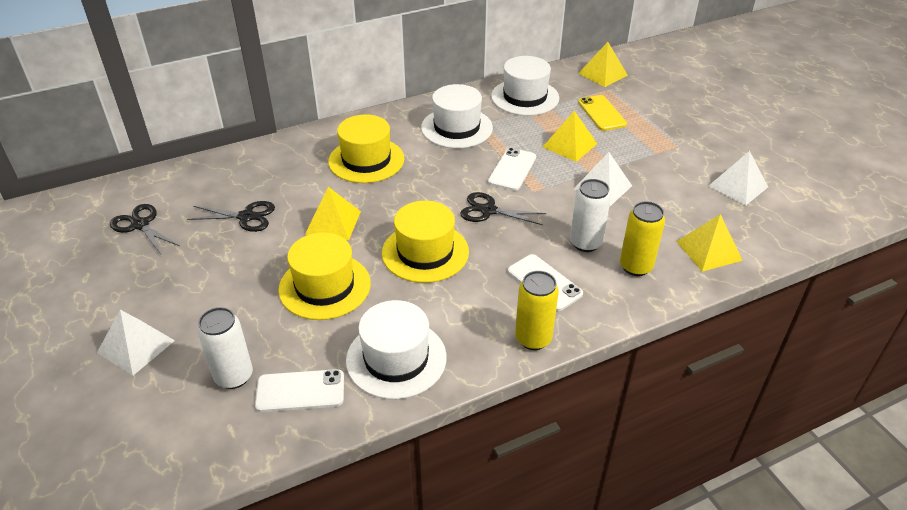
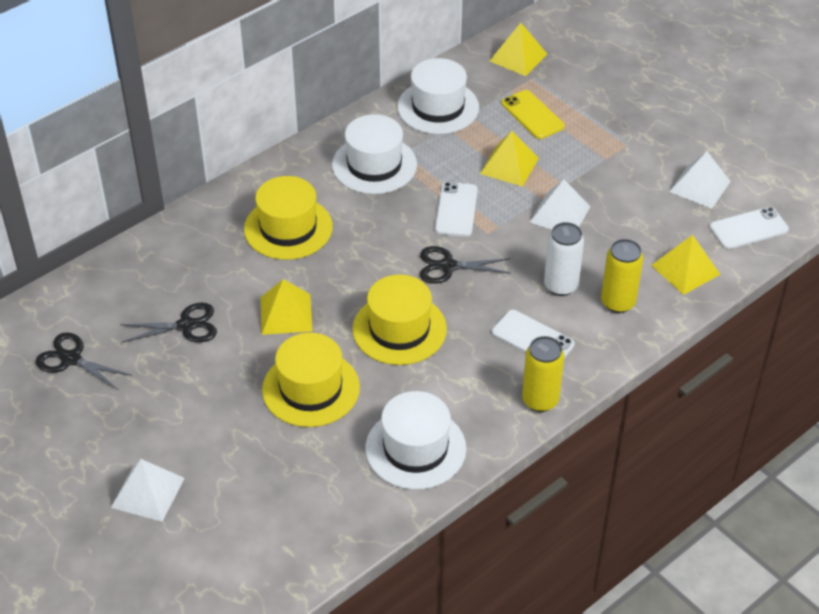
camera: 15 degrees left, 5 degrees up
white can [197,307,253,389] -> none
white phone [255,369,344,412] -> white phone moved to [710,207,789,249]

